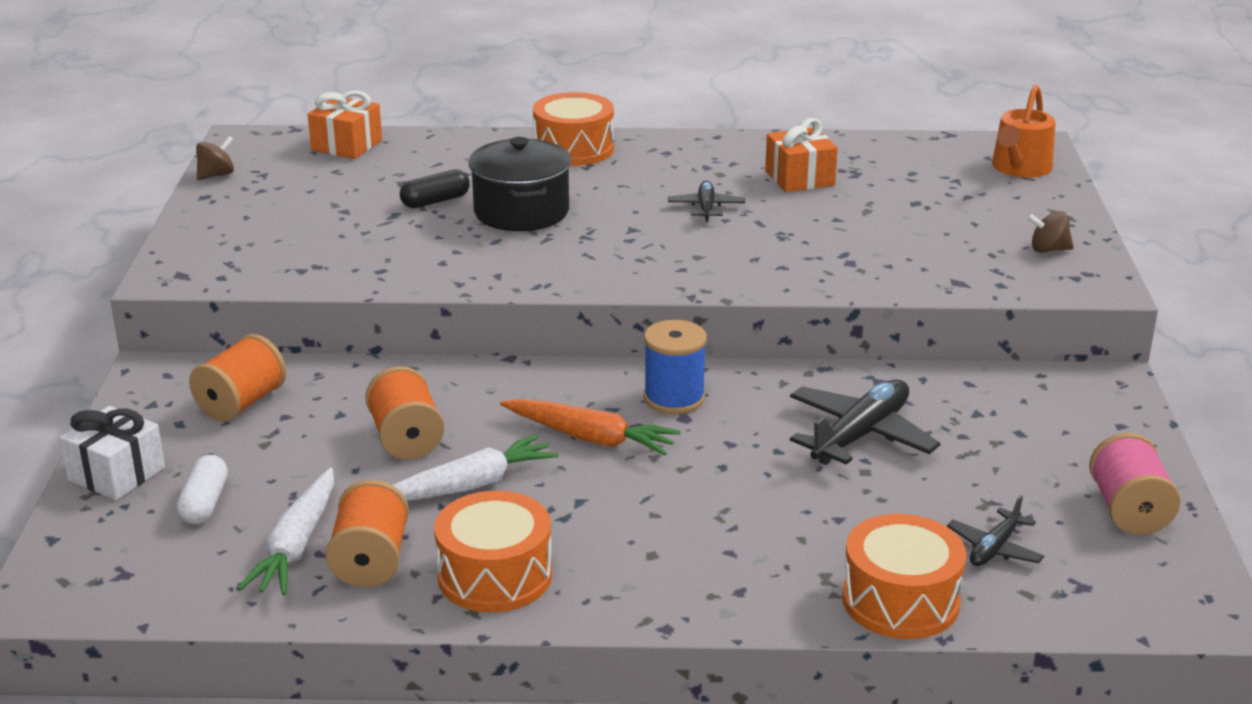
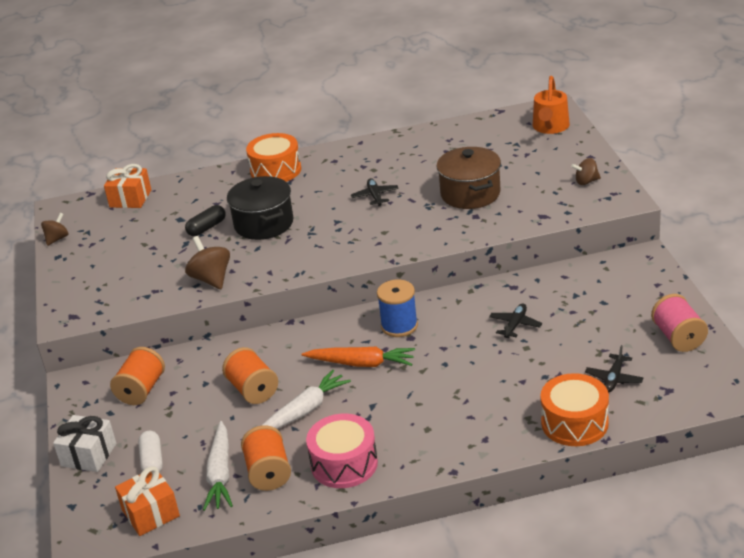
camera: 10 degrees left, 5 degrees up
orange drum [434,491,552,612] -> pink drum [306,414,378,488]
orange gift [765,118,838,192] -> orange gift moved to [115,467,180,536]
black plane [790,379,941,465] -> black plane [489,303,542,338], size x0.55
none -> brown spinning top [185,236,230,289]
none -> brown pot [436,147,501,209]

